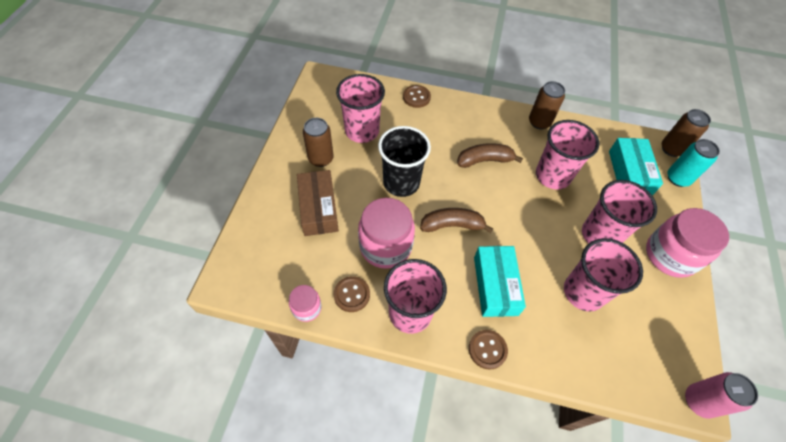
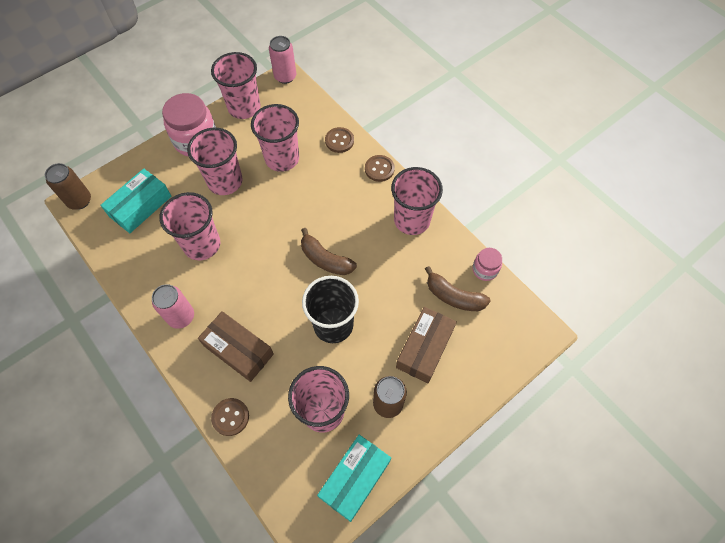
camera: 140 degrees left, 5 degrees up
brown button [334,276,370,312] -> brown button moved to [325,127,354,153]
pink jar [358,198,415,269] -> none
brown banana [457,143,523,168] -> brown banana moved to [425,266,490,311]
turquoise box [474,246,526,317] -> turquoise box moved to [317,435,391,522]
brown can [529,81,565,130] -> none
turquoise can [668,139,720,187] -> none
none -> pink can [152,284,194,329]
none -> brown box [198,311,274,382]
none -> pink cup [211,52,261,119]

